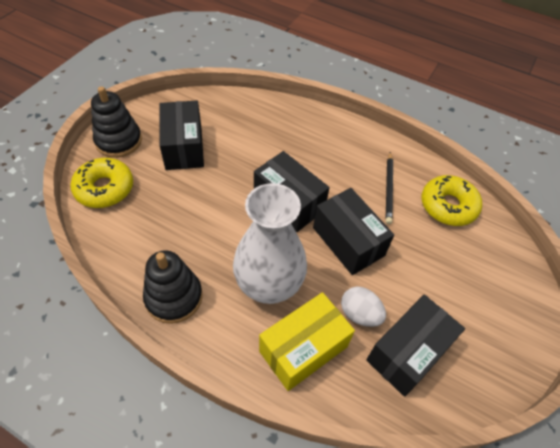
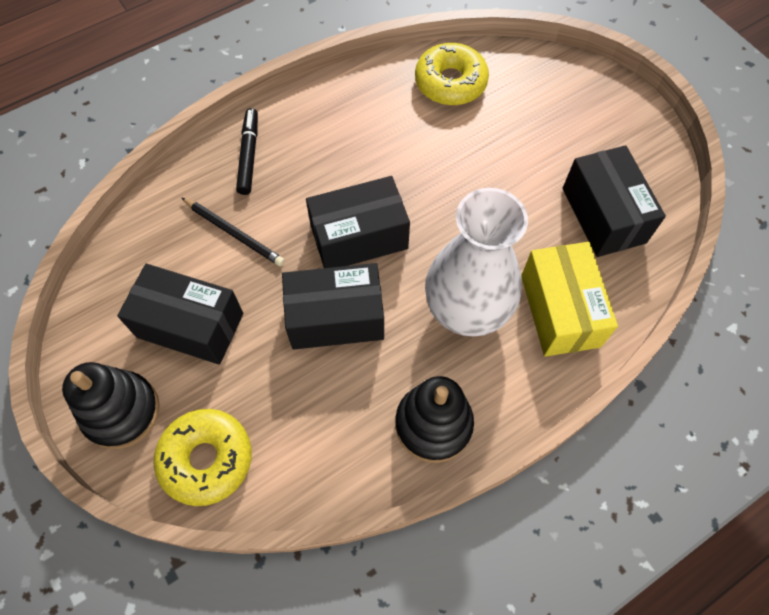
camera: 60 degrees left, 10 degrees up
black box [313,188,394,275] -> black box moved to [282,263,384,350]
white egg [341,286,386,327] -> none
black pencil [386,152,393,224] -> black pencil moved to [181,197,285,266]
none -> black marker [236,108,258,195]

